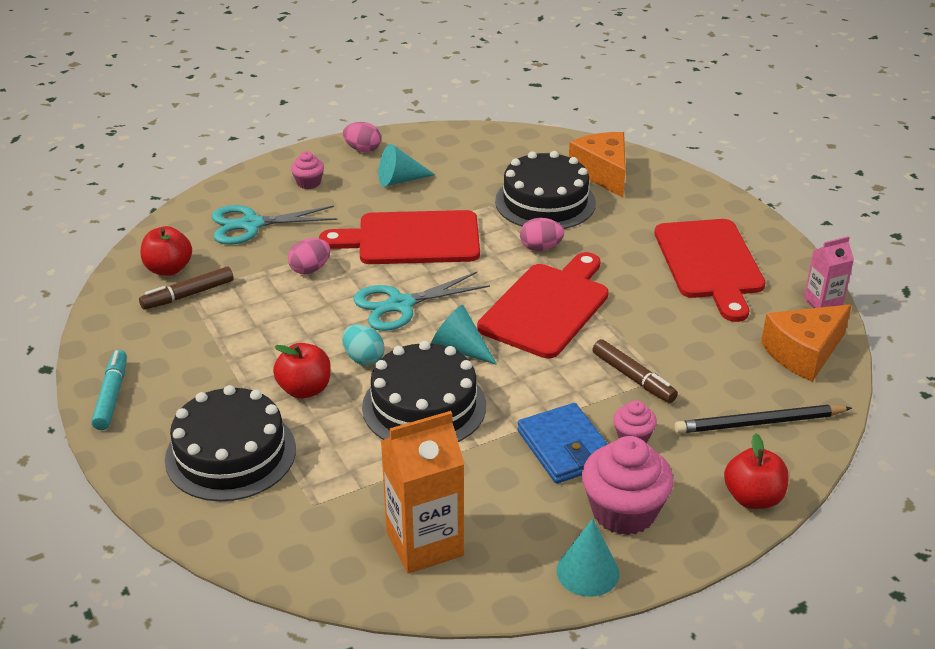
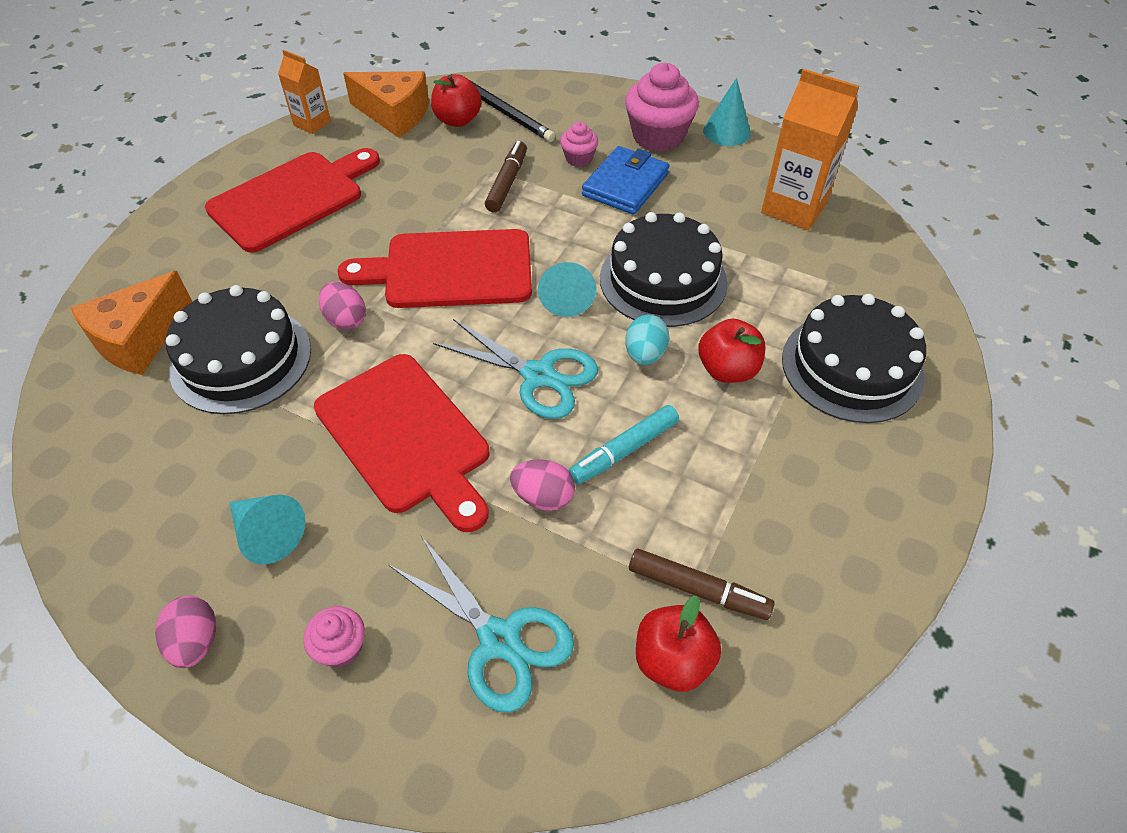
camera: 125 degrees left, 15 degrees up
turquoise marker [91,350,127,430] -> turquoise marker moved to [569,405,679,484]
red apple [724,434,789,509] -> red apple moved to [431,74,482,127]
pink carton [804,236,854,308] -> orange carton [278,50,331,134]

